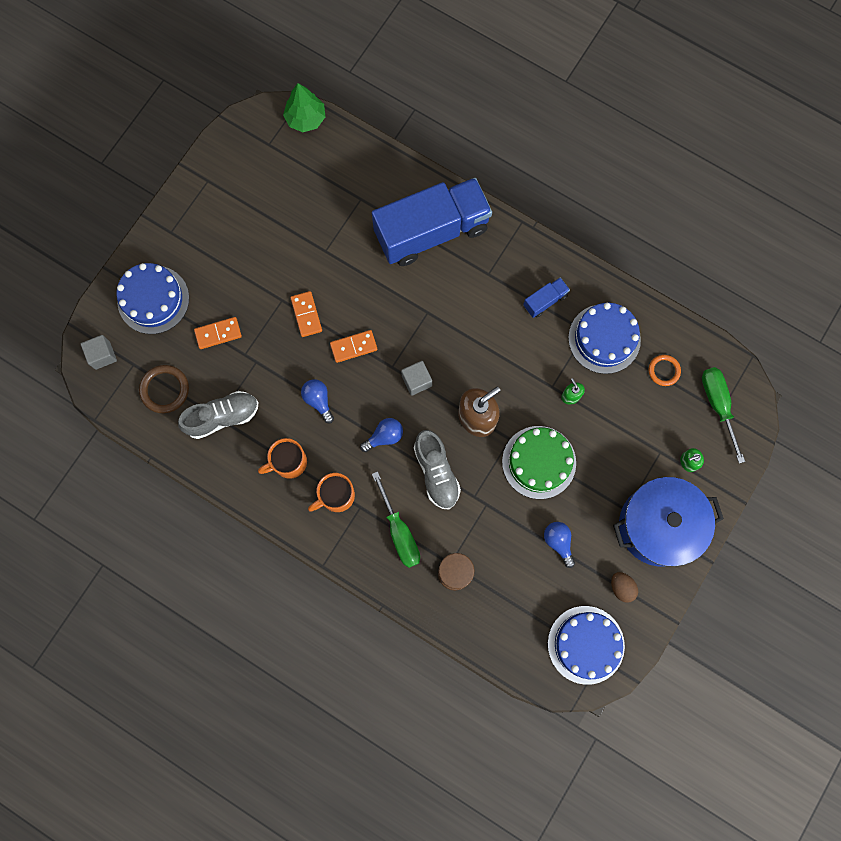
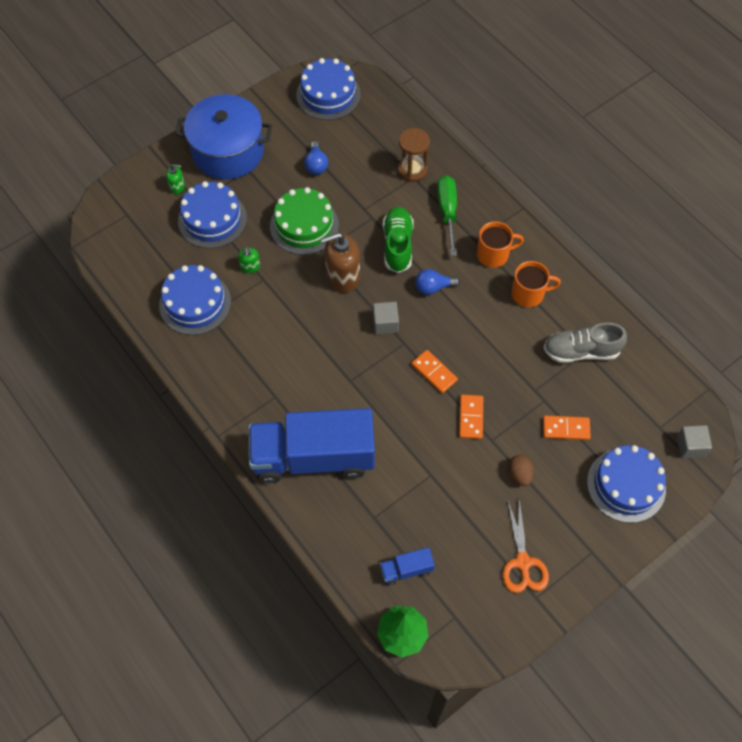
camera: 160 degrees left, 15 degrees down
brown ring [139,365,189,413] -> none
blue light bulb [301,379,334,423] -> none
orange domino [330,330,377,363] -> orange domino turned 45 degrees clockwise [412,350,458,393]
grey shoe [414,430,461,510] -> green shoe [383,207,414,273]
blue truck [523,277,570,318] -> blue truck moved to [380,547,435,586]
brown egg [611,572,638,603] -> brown egg moved to [508,455,534,486]
orange ring [649,355,681,386] -> none
green screwdriver [702,367,745,463] -> none
none -> blue cake [178,181,247,248]
none -> orange scissors [503,499,549,593]

